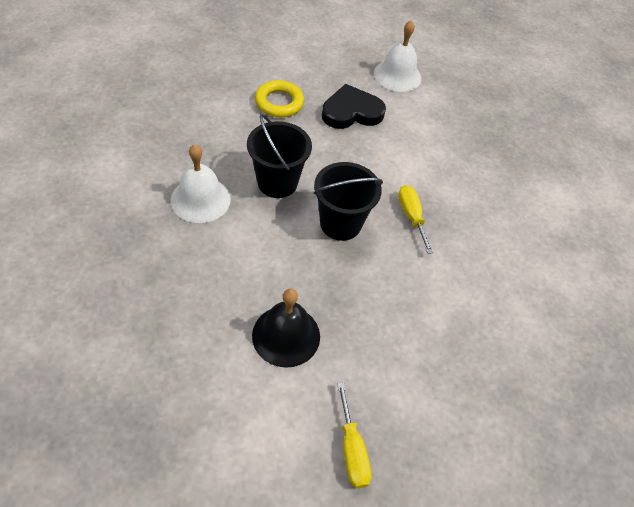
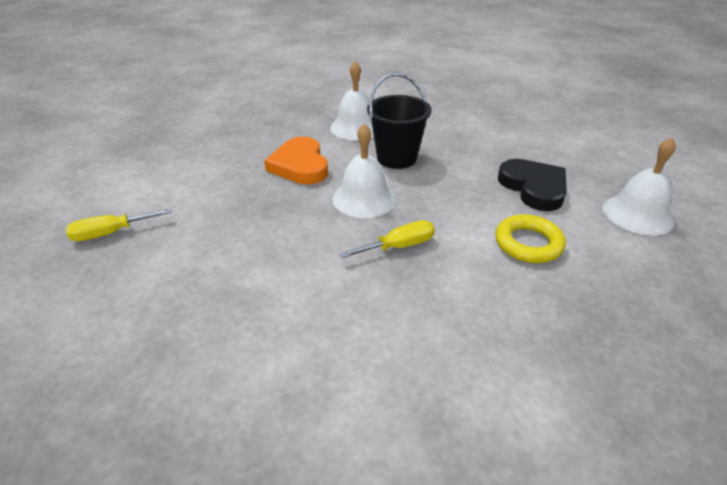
camera: 85 degrees right, 15 degrees down
black bell [252,289,320,368] -> none
yellow ring [255,80,304,117] -> yellow ring moved to [495,214,566,263]
black bucket [314,162,383,241] -> white bell [333,123,396,218]
none -> orange heart [264,137,328,184]

